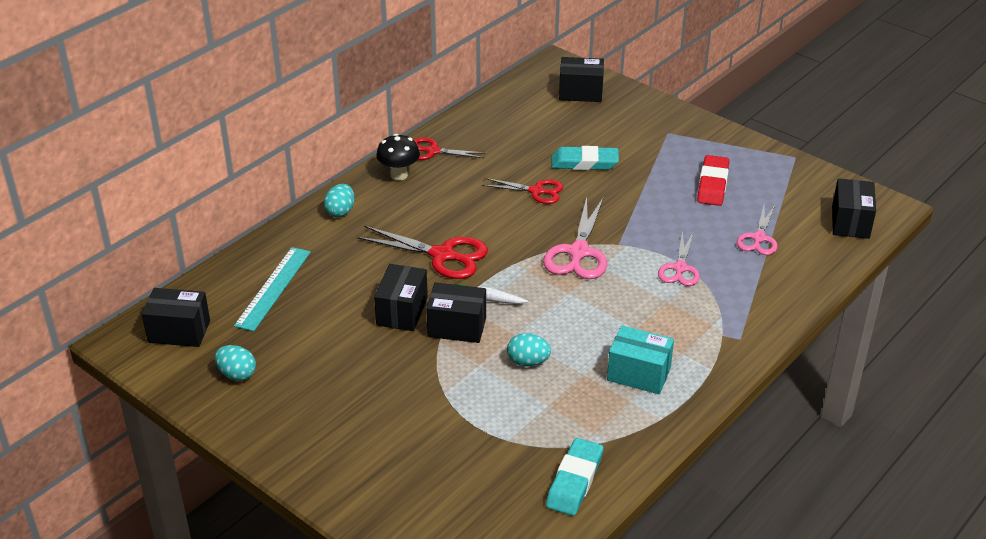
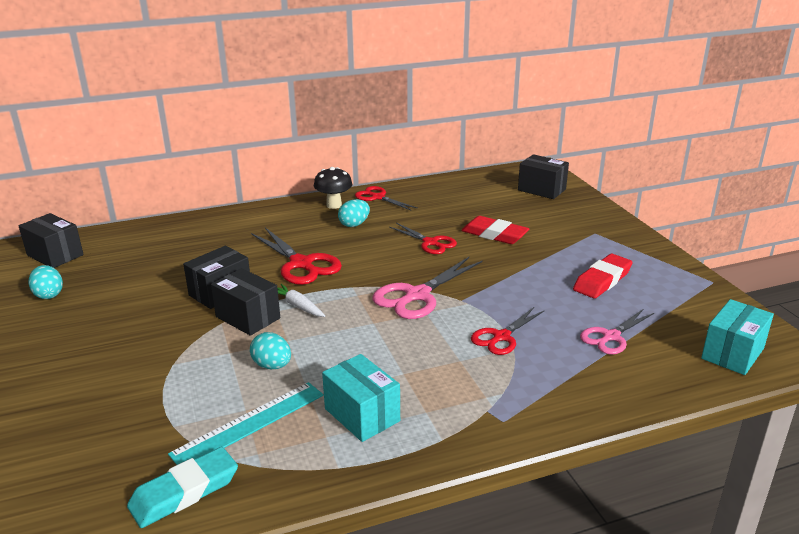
camera: 30 degrees right, 10 degrees down
turquoise ruler [234,247,311,331] -> turquoise ruler moved to [168,382,324,465]
turquoise egg [324,184,354,217] -> turquoise egg moved to [338,199,370,227]
turquoise eraser [552,146,619,170] -> red eraser [461,216,529,244]
pink scissors [658,231,700,286] -> red scissors [471,307,544,355]
black box [832,178,876,239] -> turquoise box [701,299,774,375]

